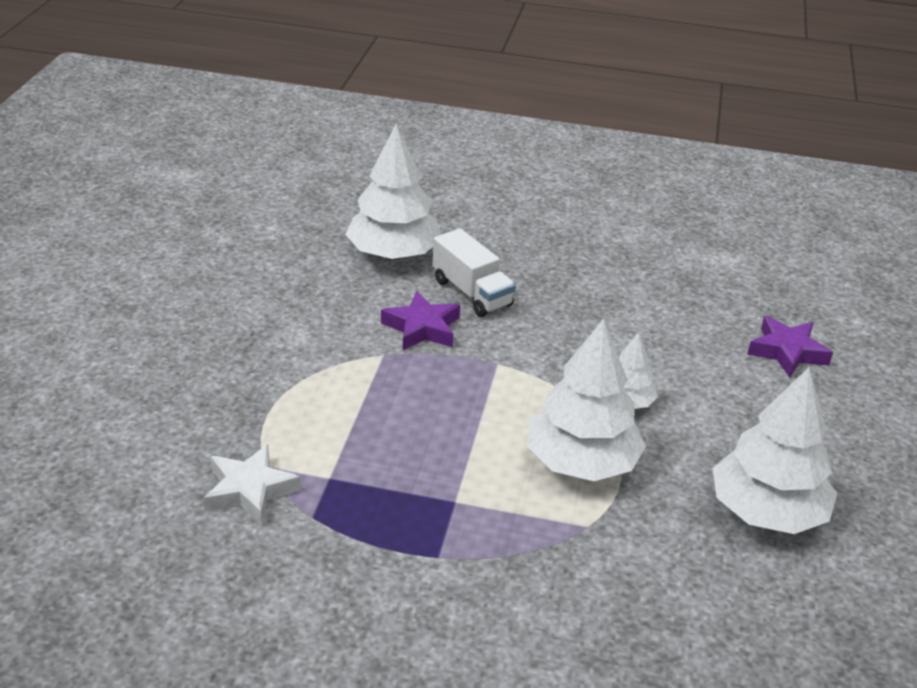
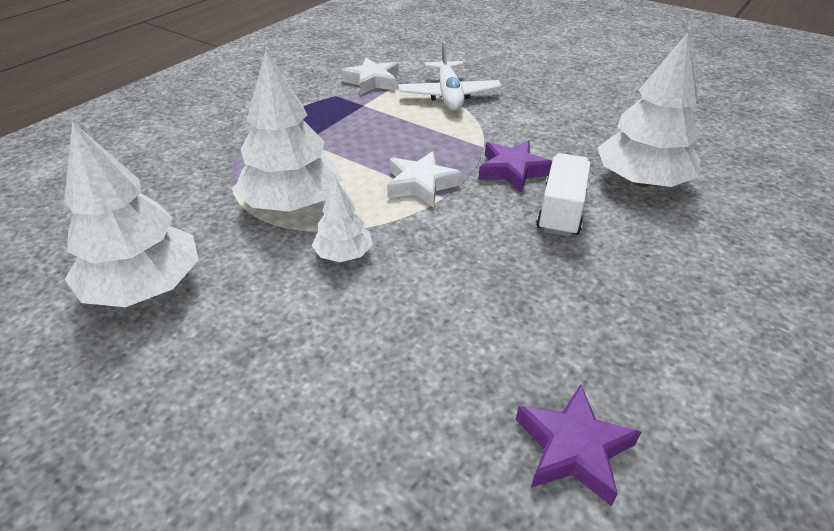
camera: 115 degrees right, 5 degrees up
white truck [432,229,516,317] -> white truck turned 120 degrees clockwise [536,153,591,237]
purple star [747,316,833,378] -> purple star moved to [516,384,641,506]
none -> white star [387,151,462,208]
none -> white plane [398,41,502,111]

